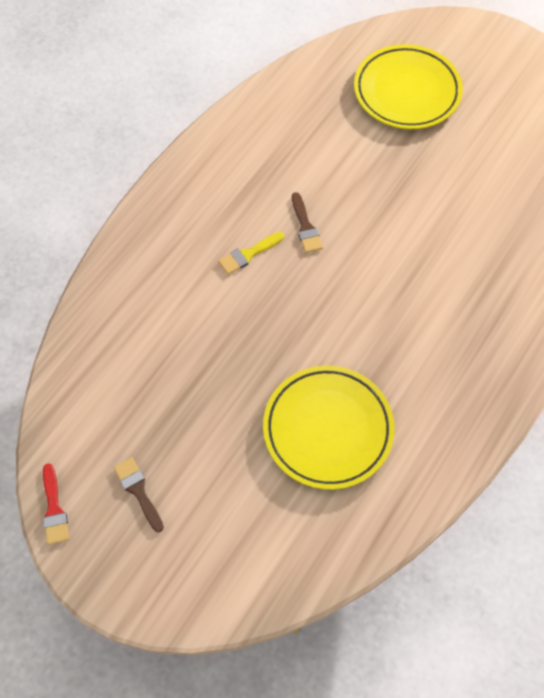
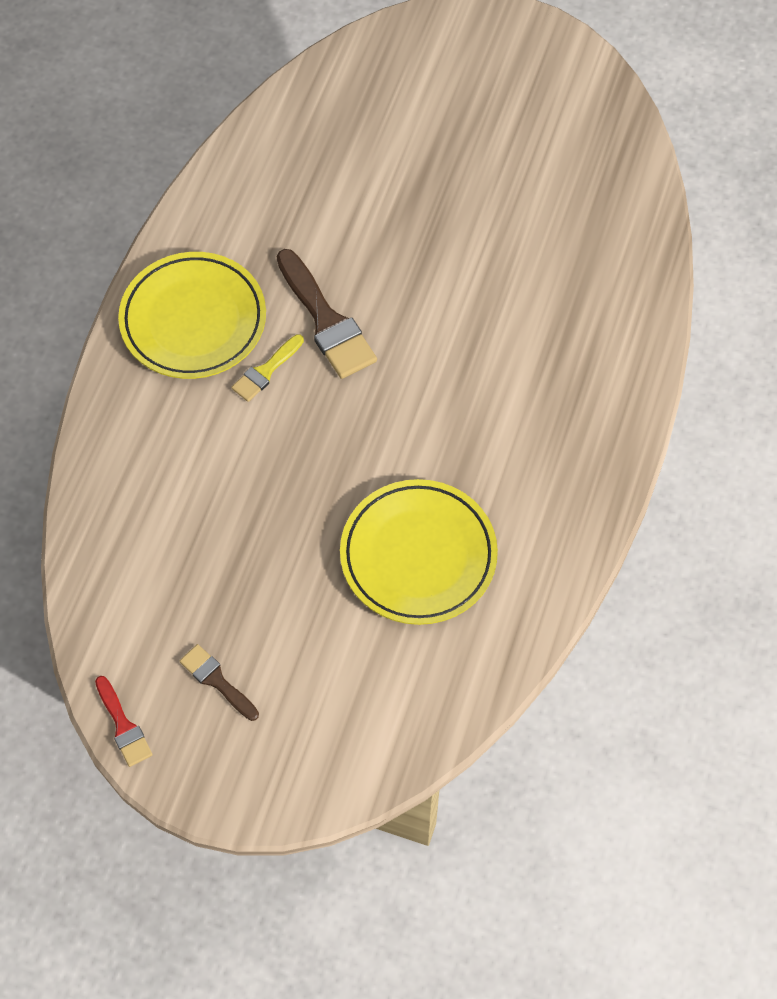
camera: 15 degrees left, 0 degrees up
brown brush [292,192,323,253] -> brown brush [277,249,377,379], size x1.79
yellow plate [354,44,463,129] -> yellow plate moved to [118,252,266,379]

